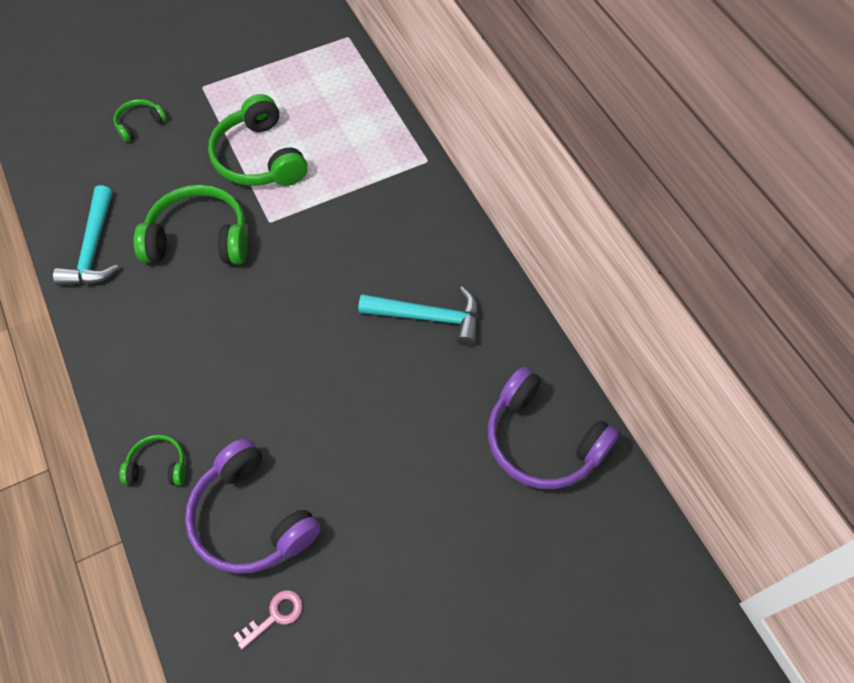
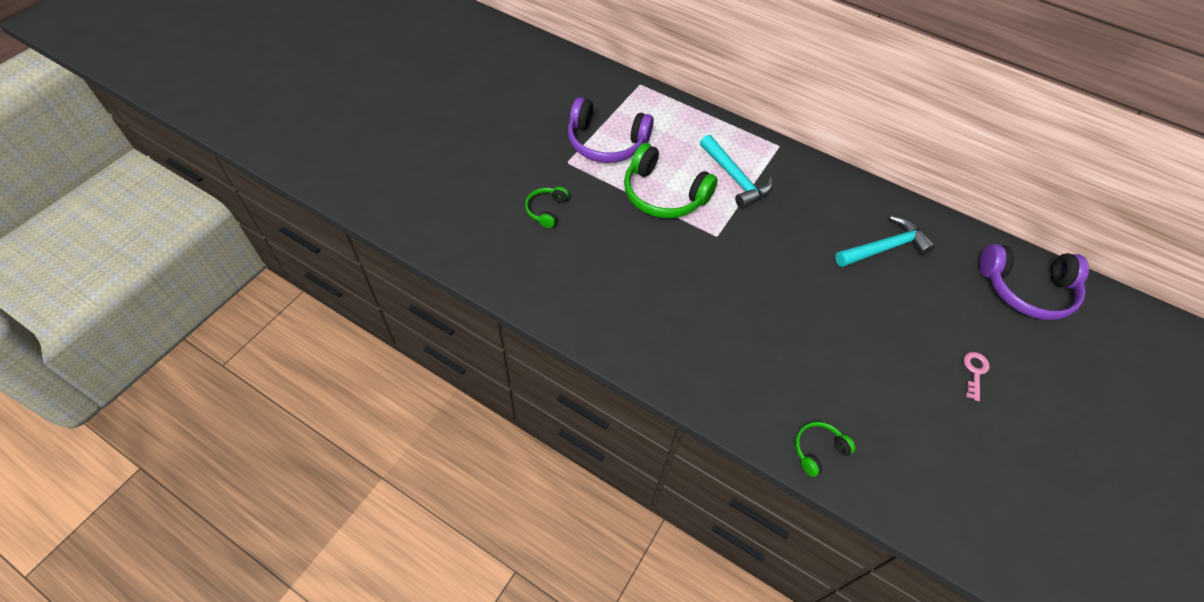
camera: 35 degrees left, 5 degrees down
turquoise hammer [53,185,119,286] -> turquoise hammer moved to [700,135,773,208]
green headphones [134,185,248,264] -> none
purple headphones [185,438,321,574] -> purple headphones moved to [568,97,654,163]
pink key [233,590,303,650] -> pink key moved to [964,352,990,401]

